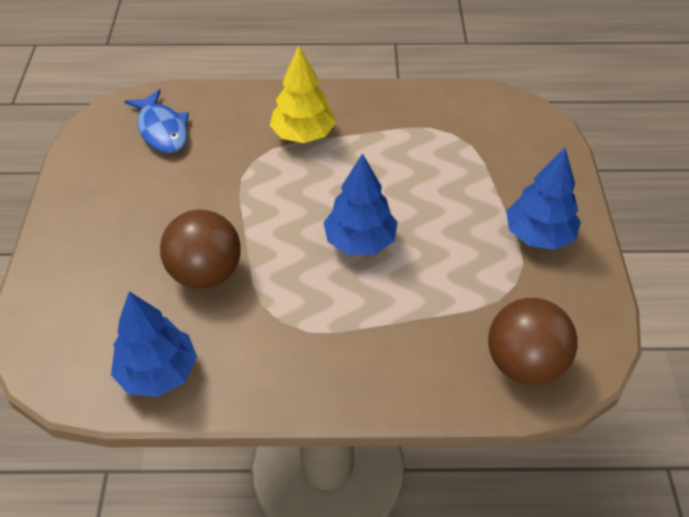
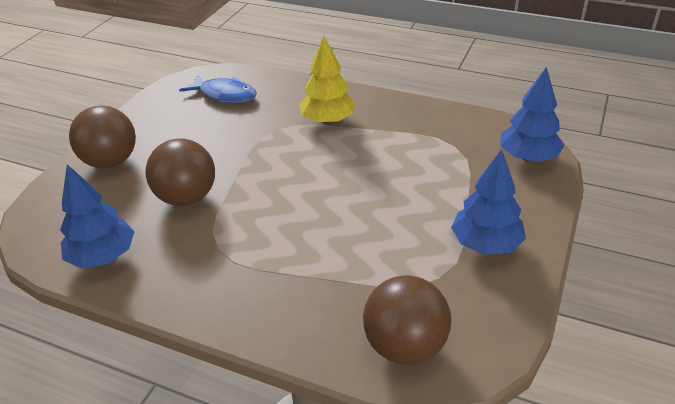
camera: 25 degrees right, 10 degrees down
blue fish [124,89,189,153] -> blue fish turned 60 degrees counterclockwise [179,75,257,103]
blue tree [323,153,398,255] -> blue tree moved to [500,67,565,162]
none -> brown ball [69,105,136,168]

